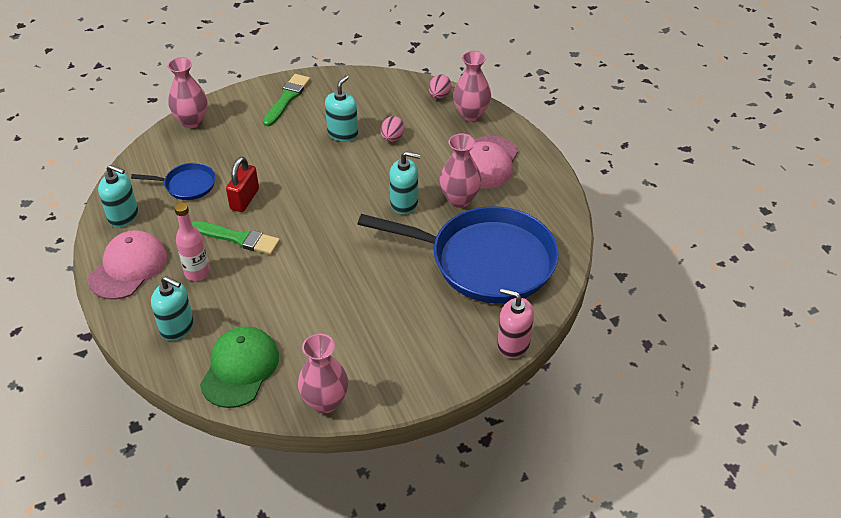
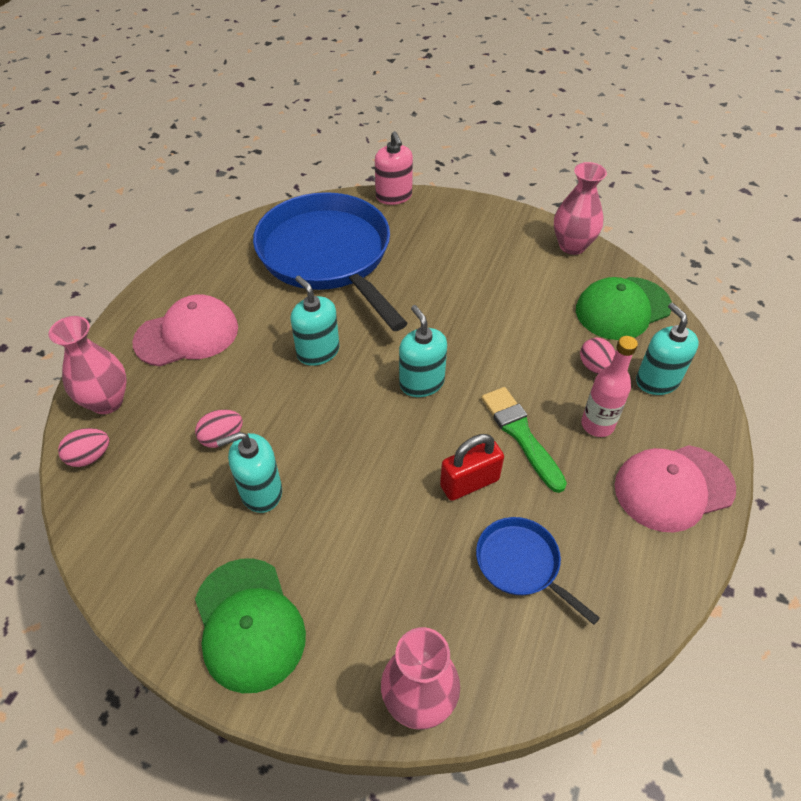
camera: 135 degrees left, 5 degrees up
turquoise soap dispenser [98,165,138,227] -> turquoise soap dispenser moved to [399,305,447,397]
green brush [263,74,310,126] -> green cap [195,558,306,693]
pink vase [439,134,481,208] -> none
none -> pink egg [580,338,616,374]

